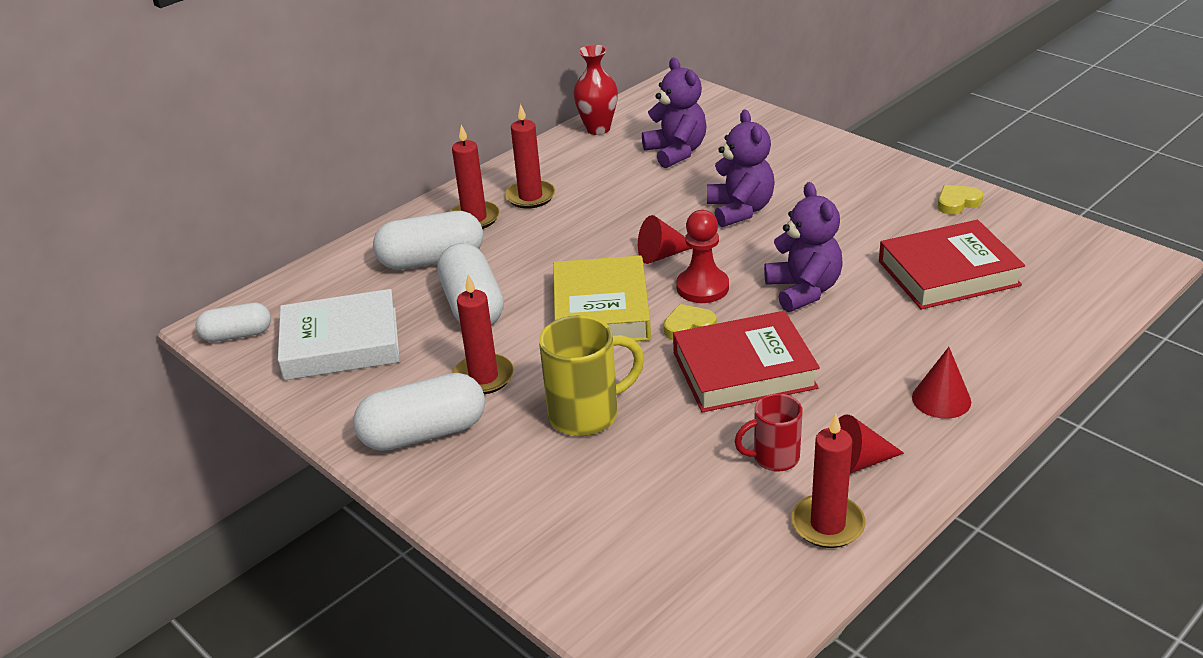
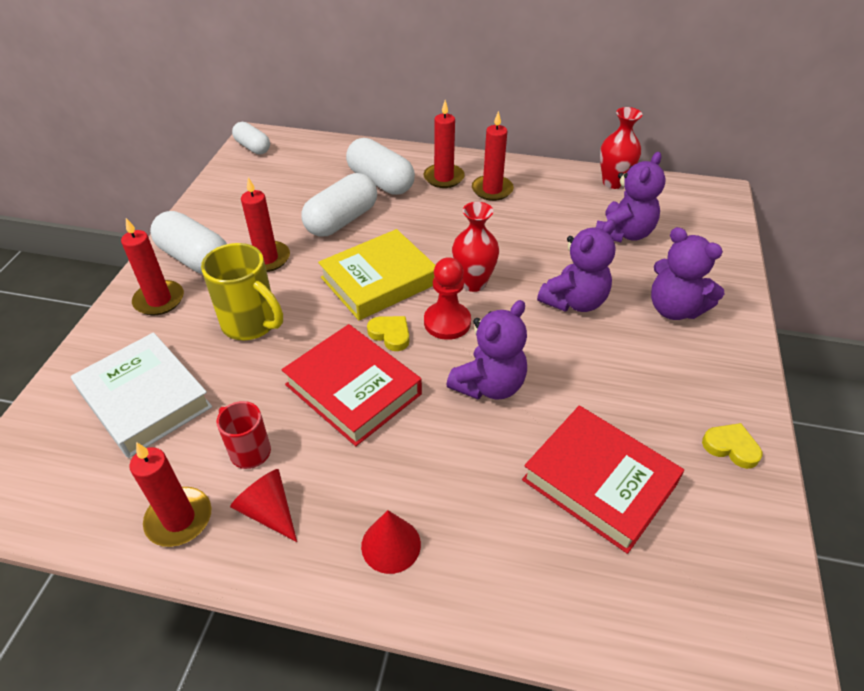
camera: 55 degrees right, 10 degrees up
white book [278,289,400,380] -> white book moved to [71,332,212,458]
red cone [638,215,692,264] -> red vase [452,202,499,292]
none -> red candle [121,218,184,315]
none -> purple teddy bear [651,227,724,320]

